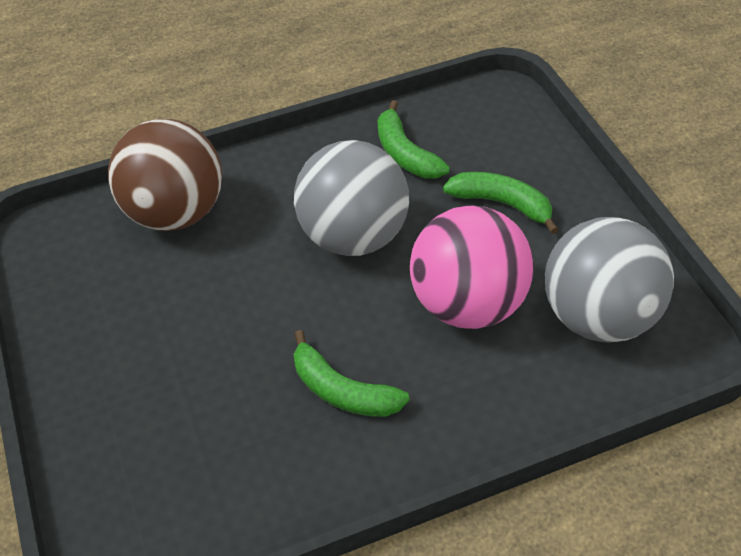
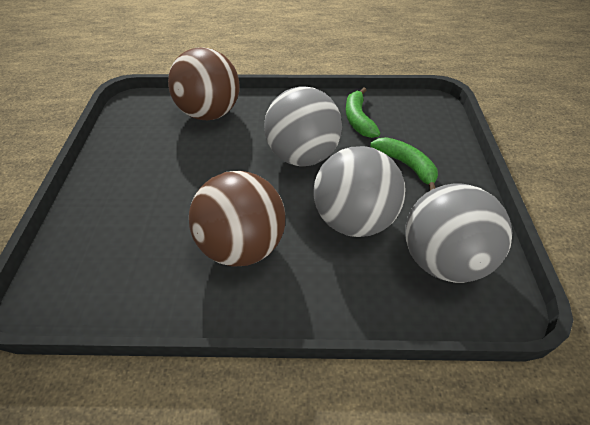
camera: 20 degrees right, 0 degrees up
green banana [294,330,410,417] -> brown ball [189,171,285,267]
pink ball [410,205,534,329] -> grey ball [313,146,406,237]

